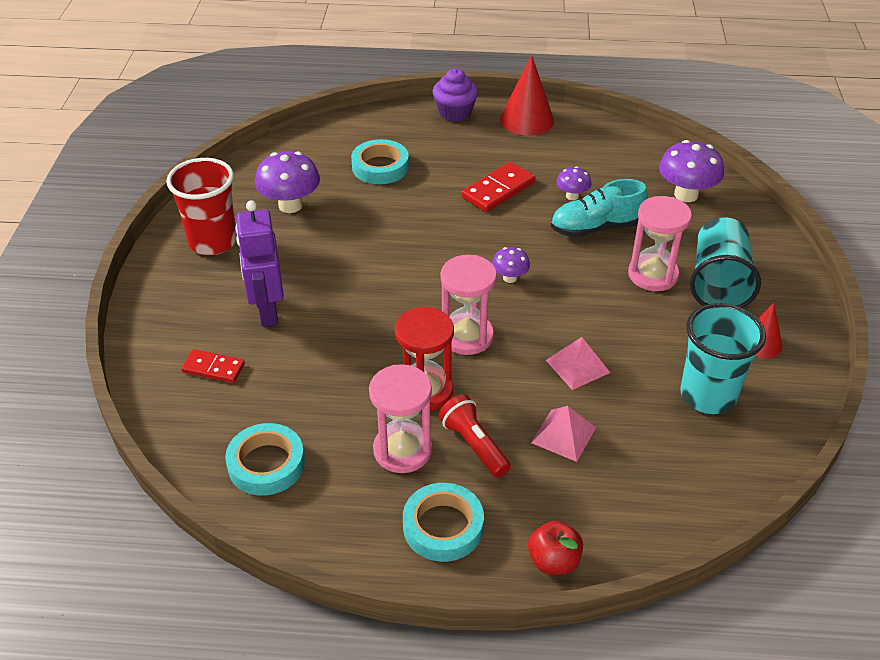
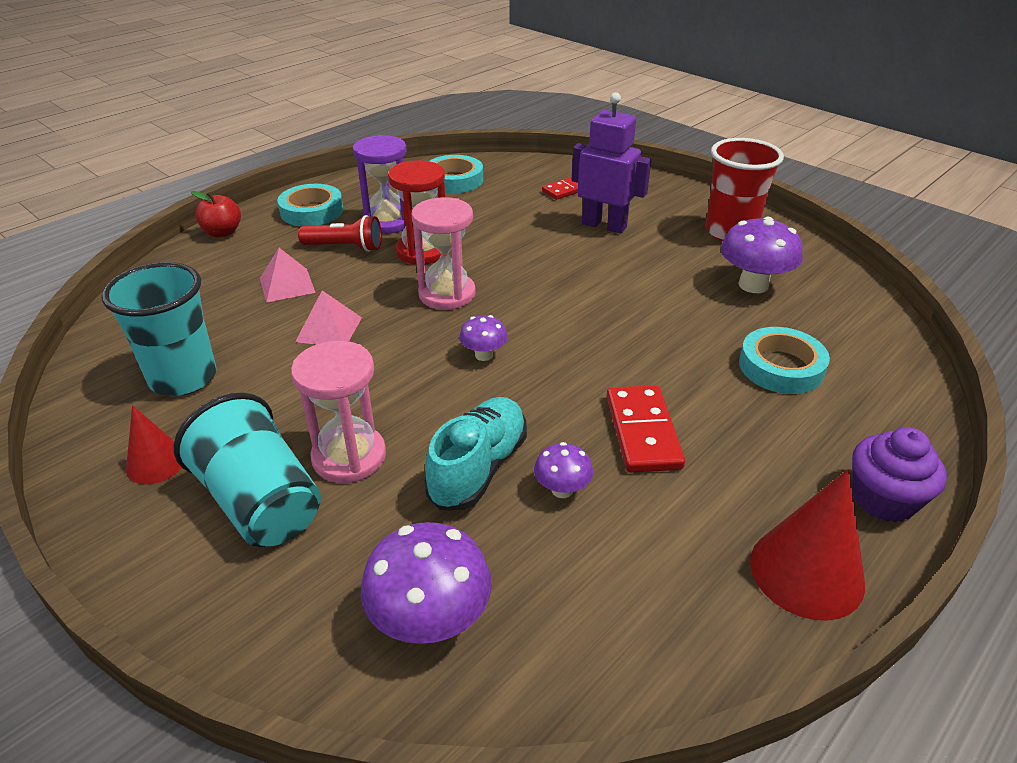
camera: 130 degrees right, 5 degrees down
pink hourglass [369,364,432,473] -> purple hourglass [353,135,407,234]

